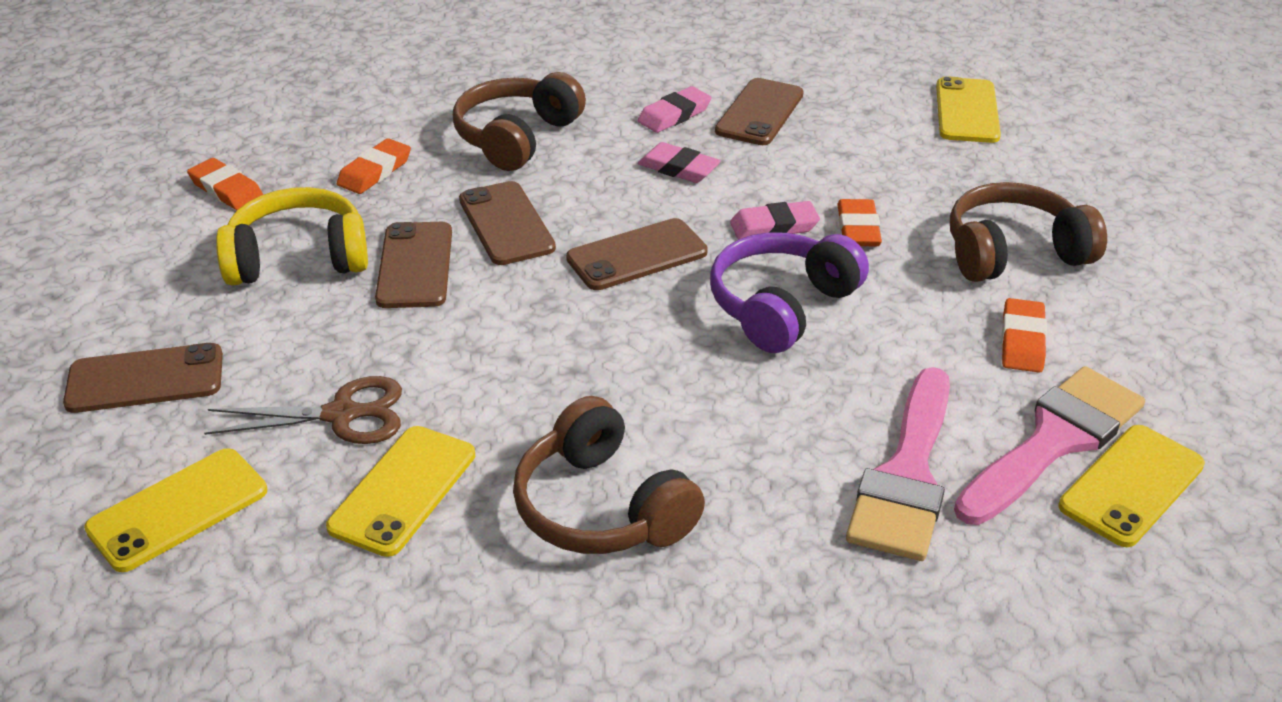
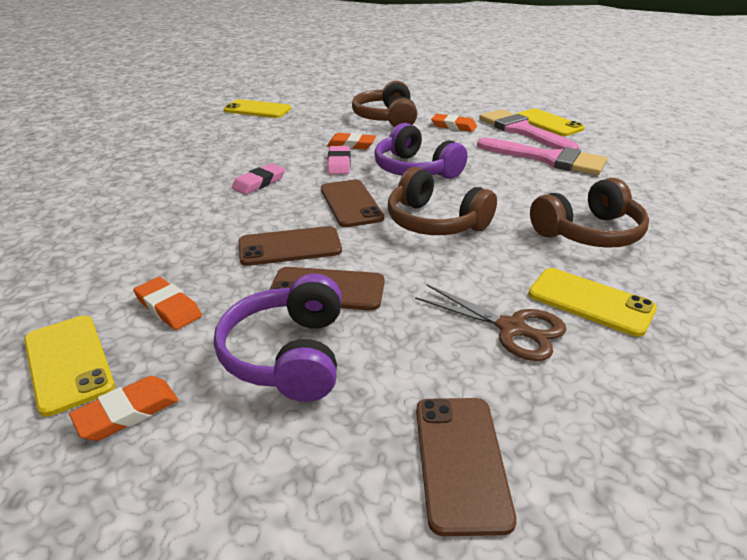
camera: 80 degrees left, 5 degrees down
yellow phone [84,448,267,572] -> yellow phone moved to [24,316,115,417]
brown scissors [204,376,402,444] -> brown scissors turned 120 degrees clockwise [415,284,566,361]
yellow headphones [216,187,368,285] -> purple headphones [214,274,342,402]
brown headphones [453,72,586,171] -> brown headphones moved to [388,167,497,235]
pink eraser [638,86,711,133] -> none
brown phone [715,78,804,145] -> none

